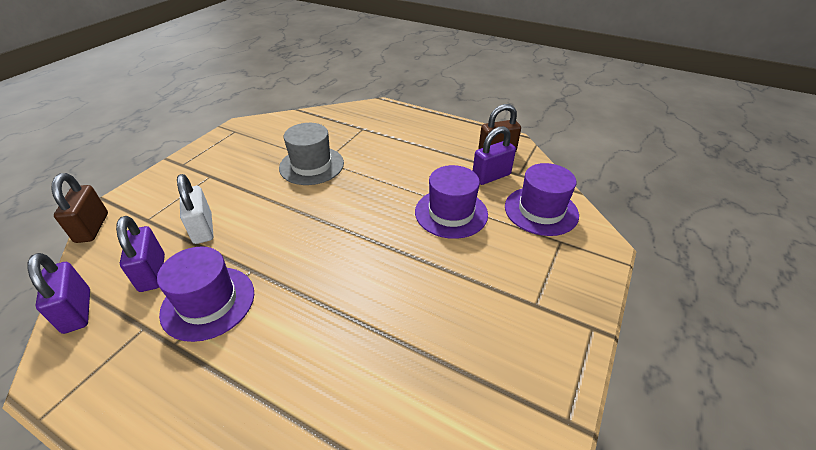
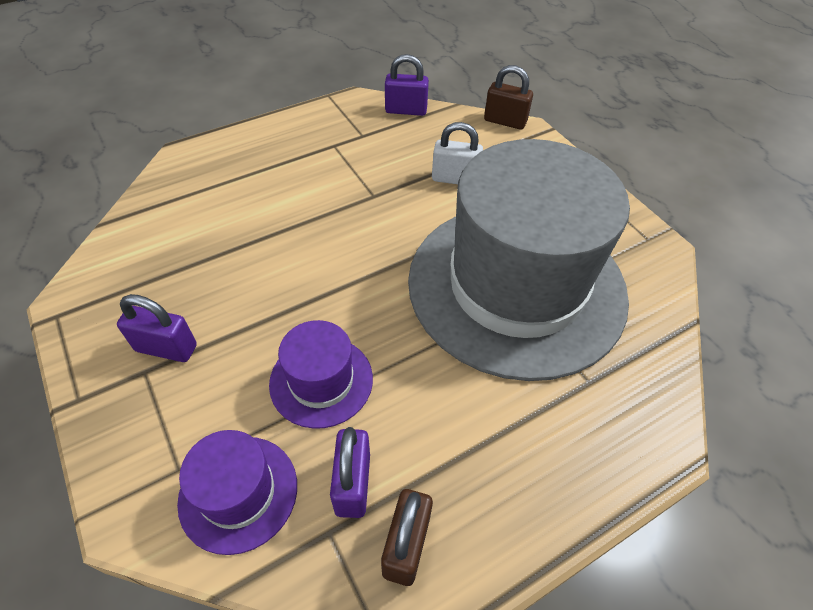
camera: 120 degrees right, 10 degrees up
purple padlock [116,216,165,292] -> purple padlock moved to [117,294,197,362]
purple hat [157,247,254,342] -> none
grey hat [279,123,344,185] -> grey hat [408,139,630,381], size x2.40

